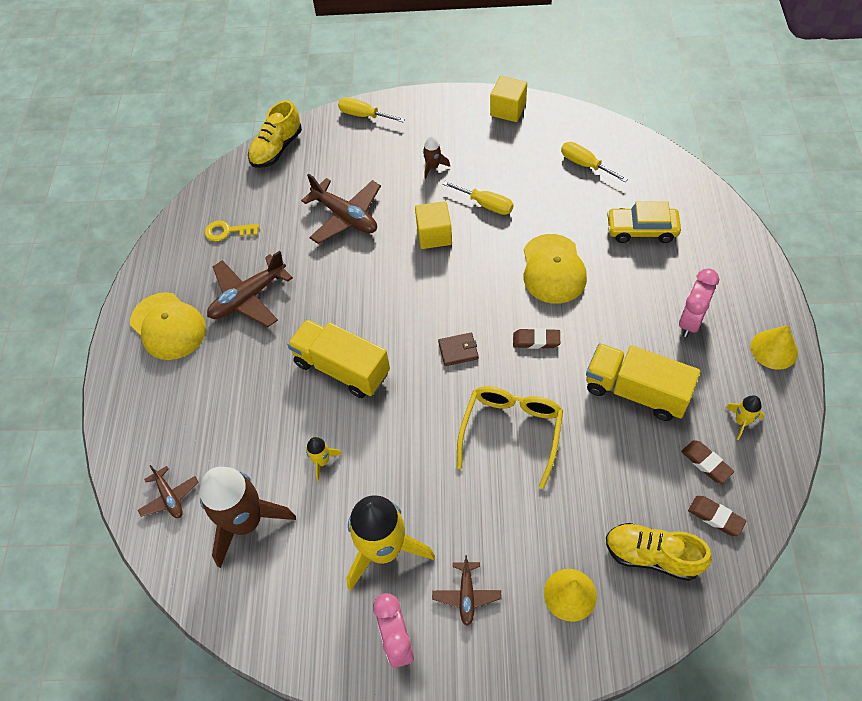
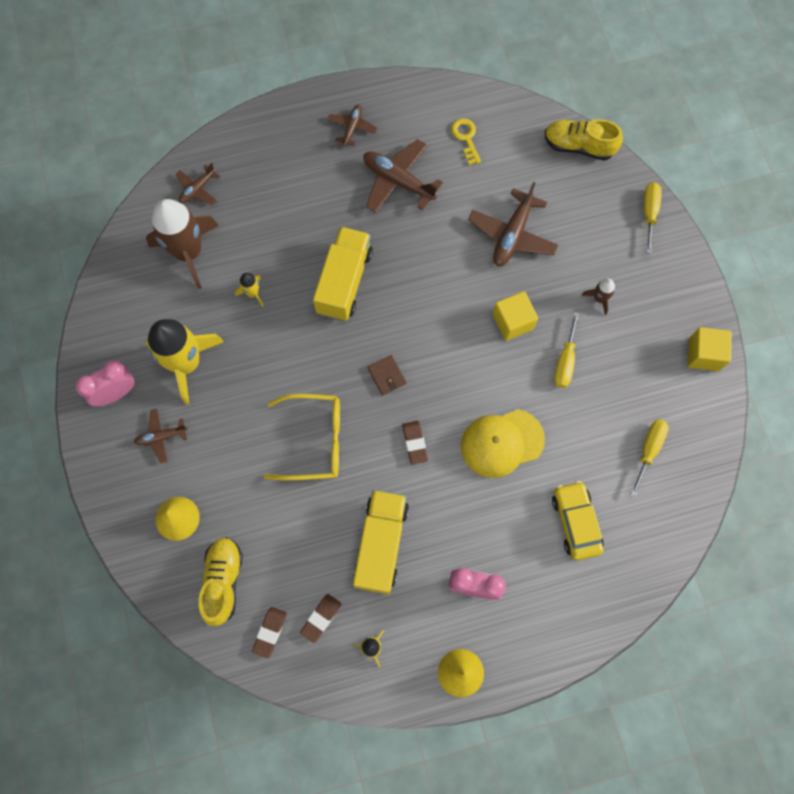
camera: 70 degrees right, 15 degrees up
yellow cap [130,292,206,360] -> brown plane [328,105,378,146]

